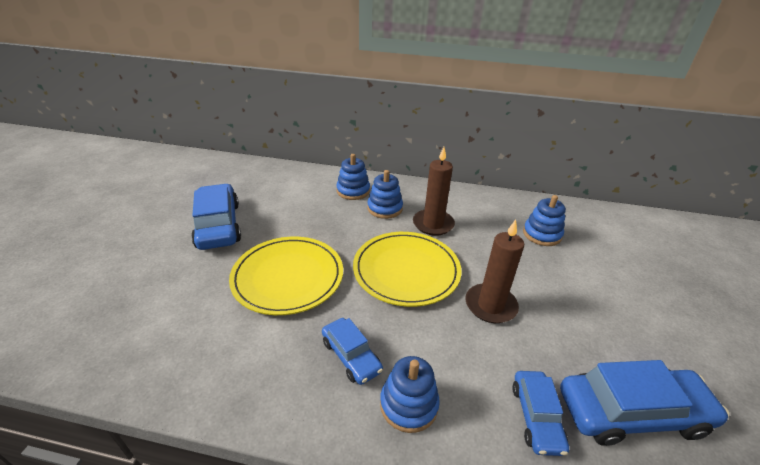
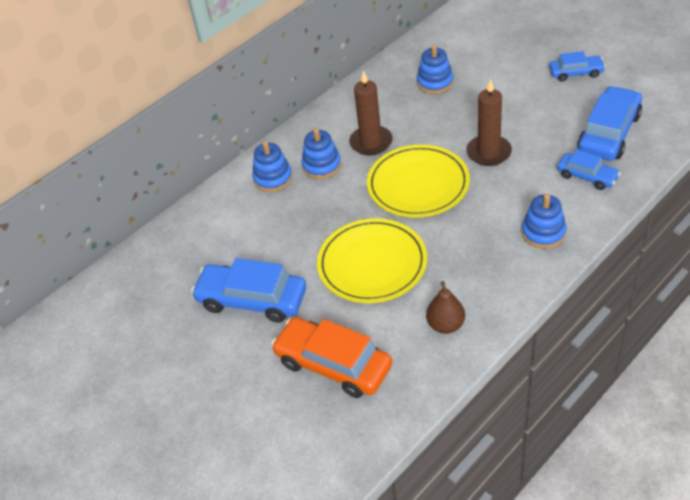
camera: 50 degrees left, 10 degrees up
blue car [322,318,383,385] -> blue car moved to [549,51,606,82]
none -> orange car [271,317,392,398]
none -> brown pear [426,281,465,334]

